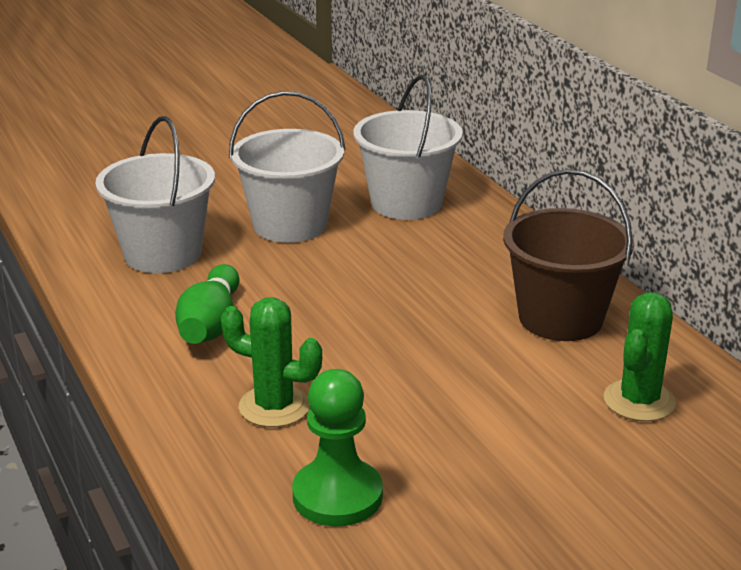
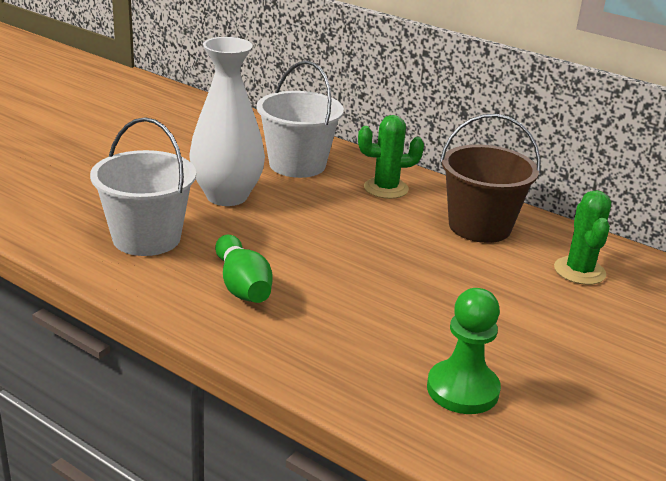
camera: 30 degrees left, 0 degrees up
green cactus [221,297,322,427] -> green cactus moved to [358,115,424,199]
white bucket [229,91,346,243] -> white vase [189,37,265,206]

